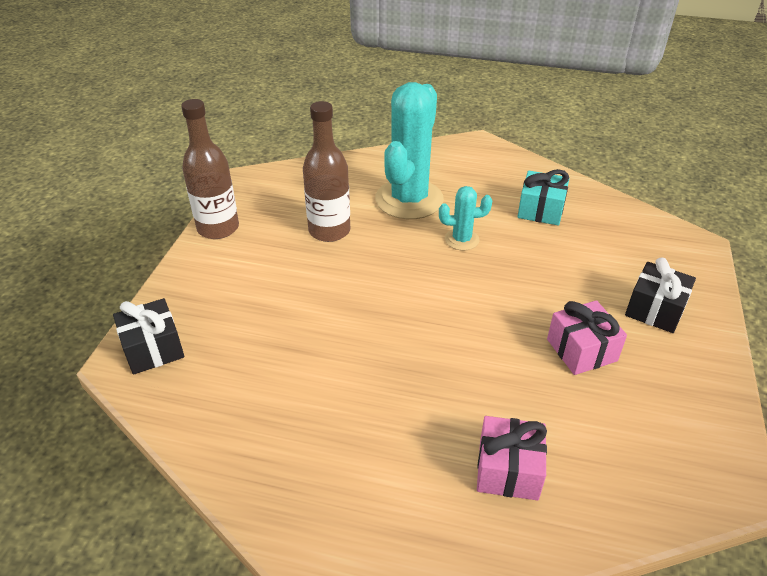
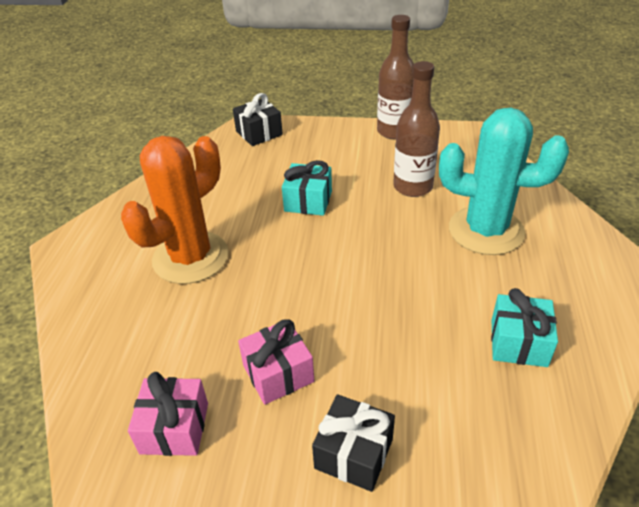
camera: 85 degrees right, 0 degrees up
turquoise cactus [439,186,492,251] -> none
pink gift [477,416,547,500] -> pink gift moved to [128,372,208,456]
none -> orange cactus [121,136,229,284]
none -> turquoise gift [282,160,332,216]

